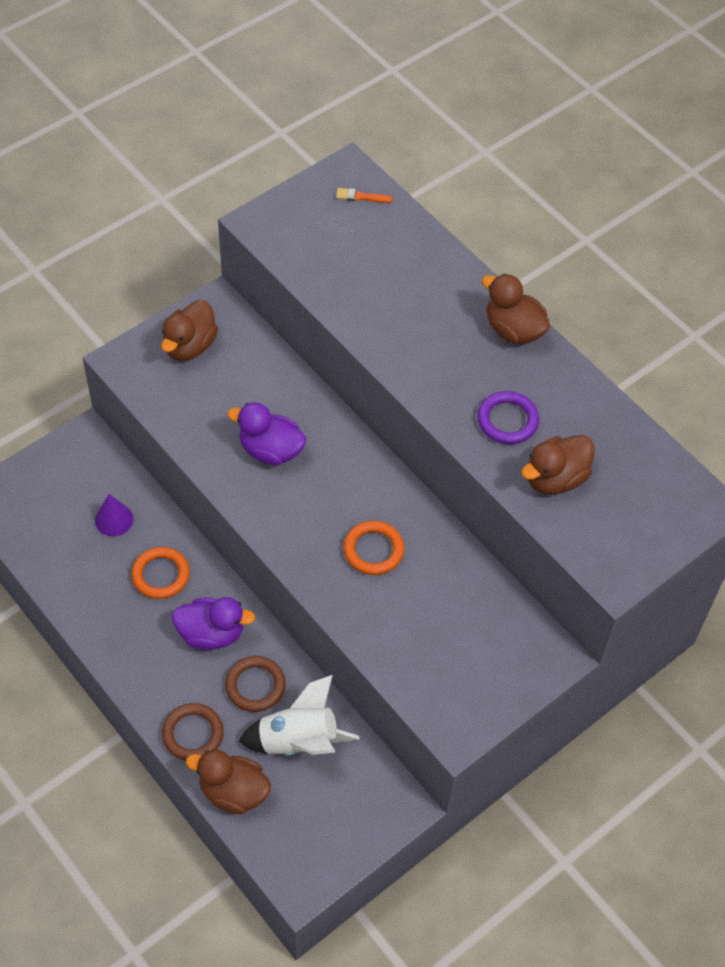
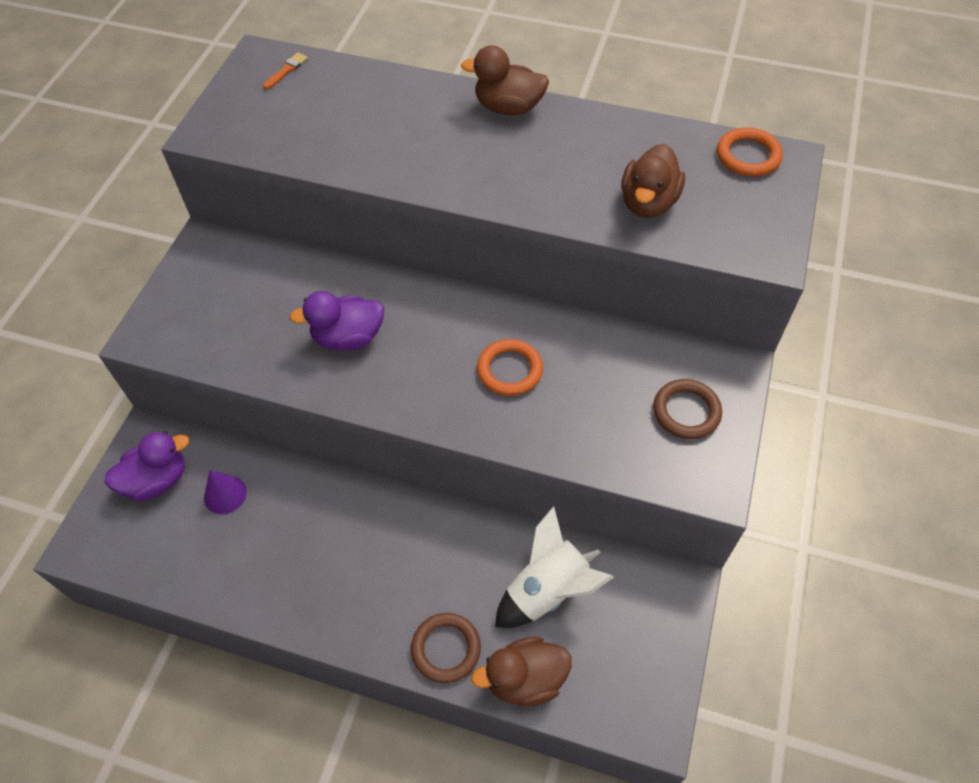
camera: 30 degrees left, 0 degrees up
orange ring [131,547,190,599] -> orange ring moved to [717,127,783,176]
brown duck [161,300,218,361] -> none
purple duck [172,597,255,650] -> purple duck moved to [105,431,189,502]
brown ring [225,656,286,712] -> brown ring moved to [653,379,722,439]
orange brush [336,188,393,203] -> orange brush turned 150 degrees clockwise [263,52,308,90]
purple ring [477,391,539,444] -> none

